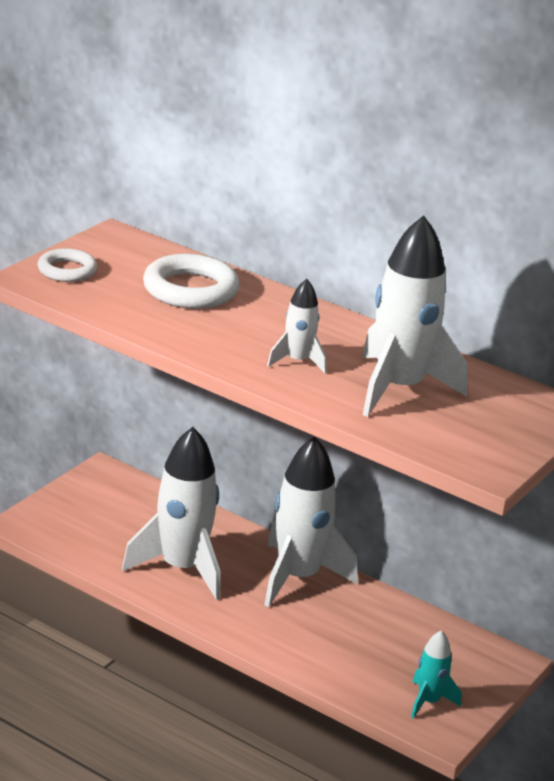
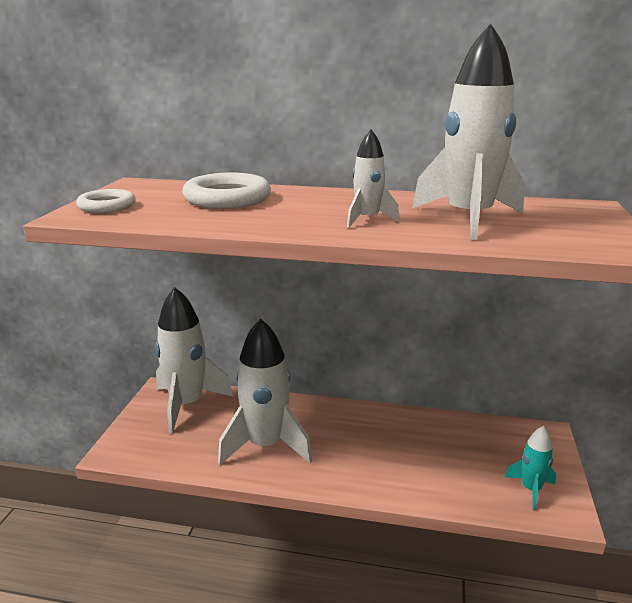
camera: 20 degrees left, 5 degrees down
white rocket [264,436,358,607] -> white rocket moved to [155,287,233,434]

